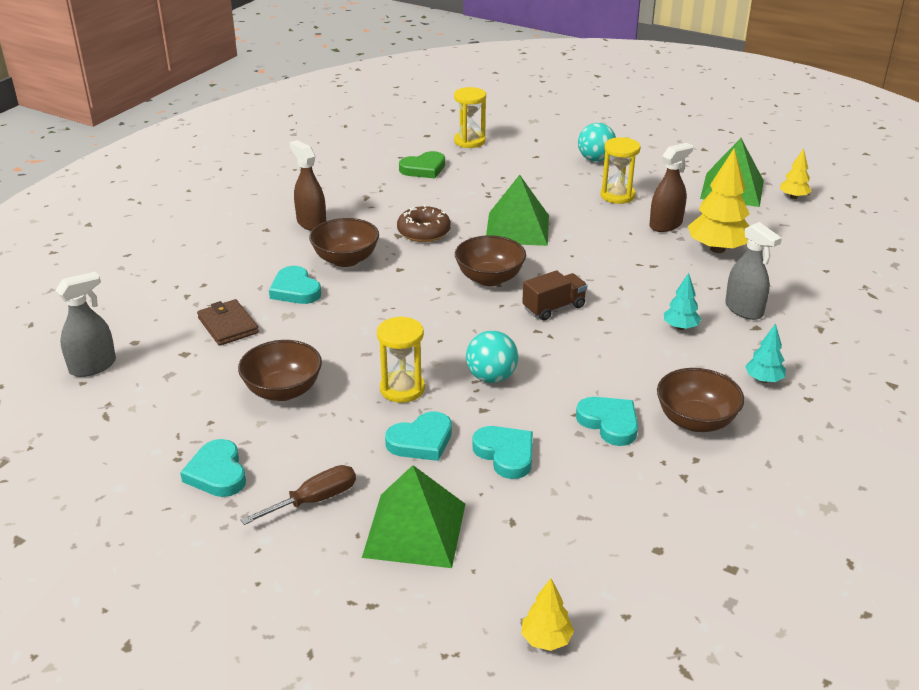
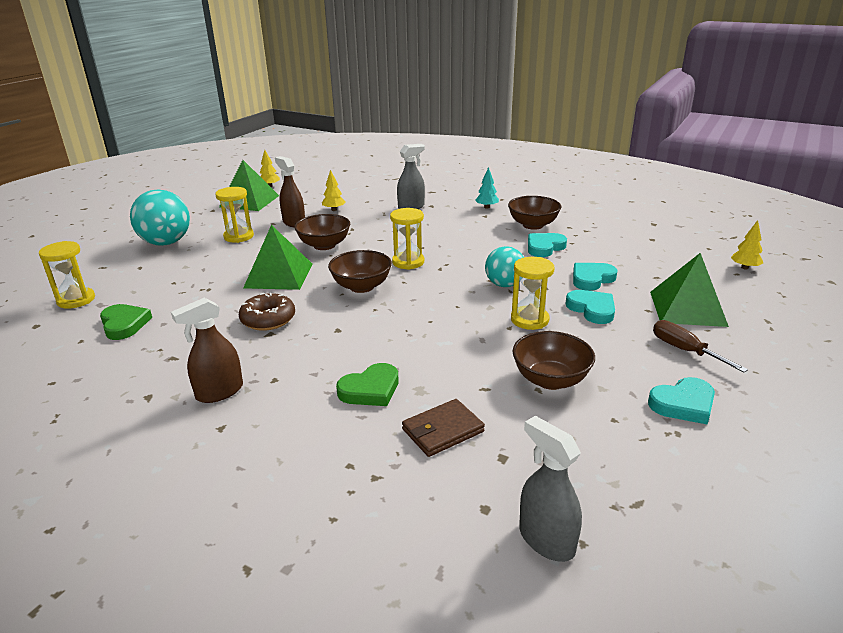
camera: 90 degrees left, 5 degrees down
turquoise heart [269,266,321,304] -> green heart [336,363,399,406]
brown bowl [309,218,379,267] -> brown bowl moved to [294,214,350,250]
brown truck [522,271,587,320] -> yellow hourglass [390,208,424,270]
turquoise ball [578,123,616,162] -> turquoise ball [130,190,190,246], size x1.57
turquoise tree [664,273,701,330] -> none
yellow tree [688,148,750,253] -> yellow tree [322,170,345,211], size x0.52

